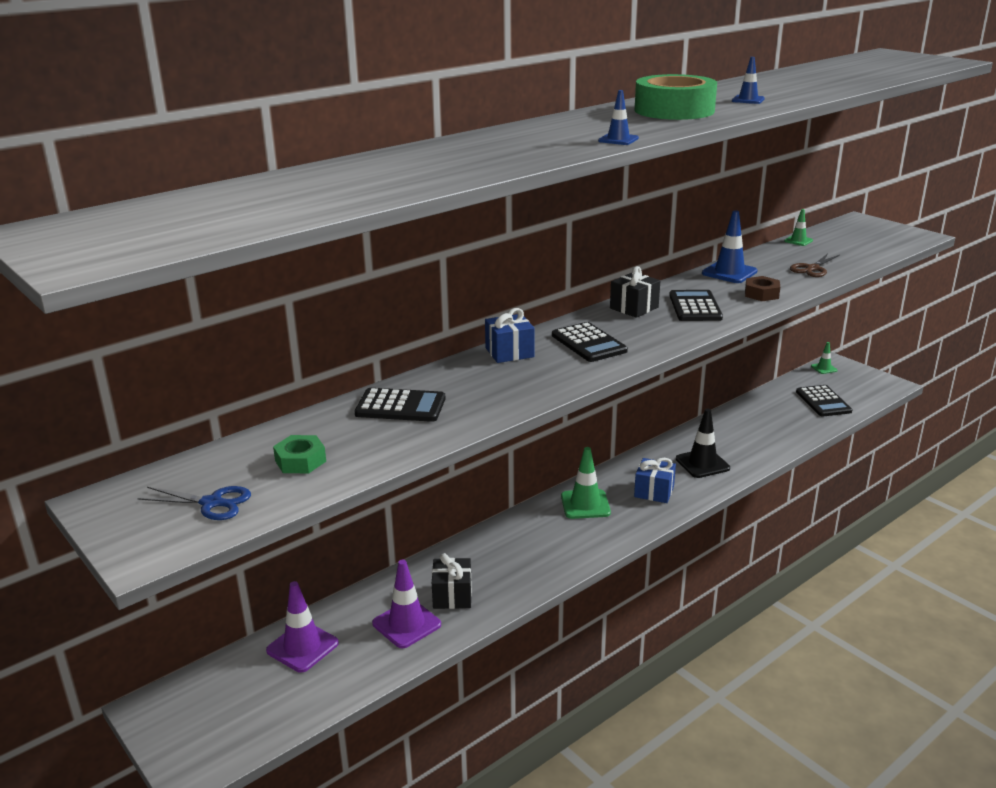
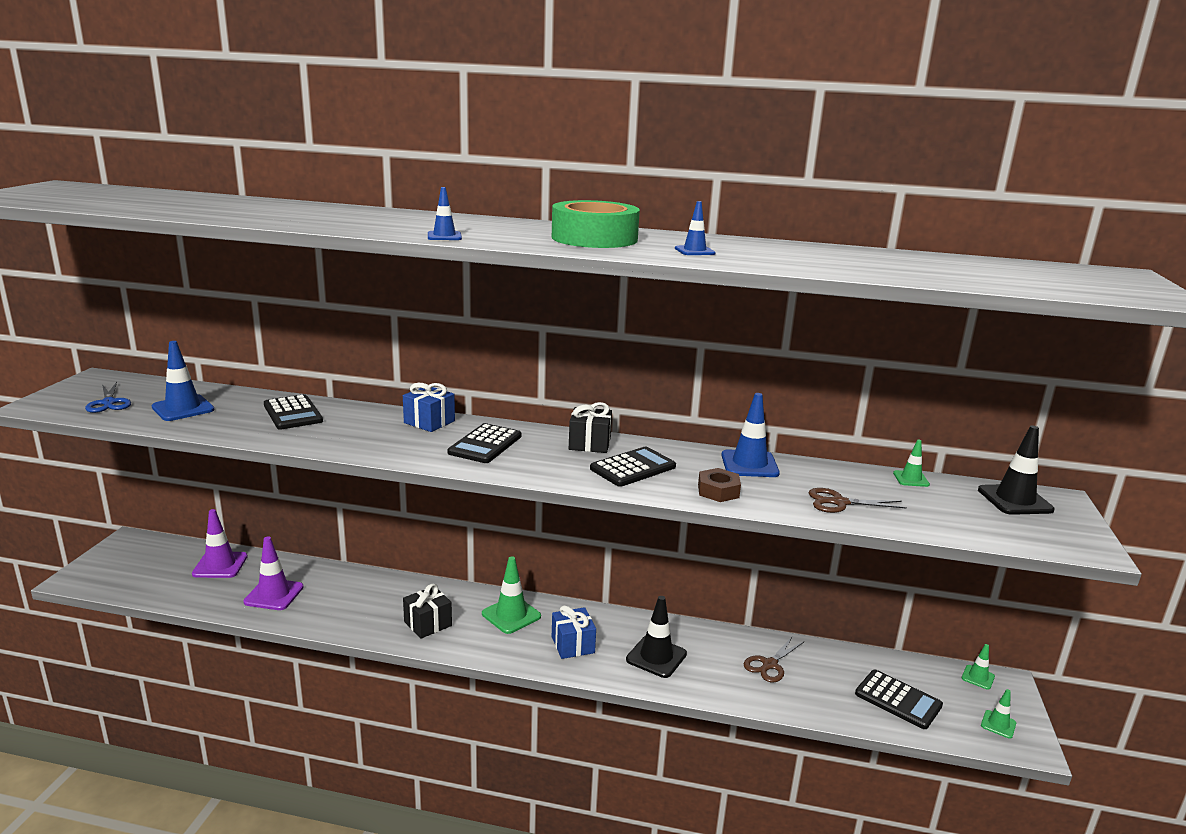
camera: 50 degrees right, 5 degrees down
green nut [273,435,326,473] -> blue traffic cone [152,341,214,421]
black gift [432,553,472,609] -> black gift moved to [403,584,452,639]
black calculator [796,385,852,417] -> black calculator turned 90 degrees counterclockwise [855,670,943,729]
none -> brown scissors [744,637,804,682]
none -> black traffic cone [978,425,1055,515]
none -> green traffic cone [981,689,1016,739]

